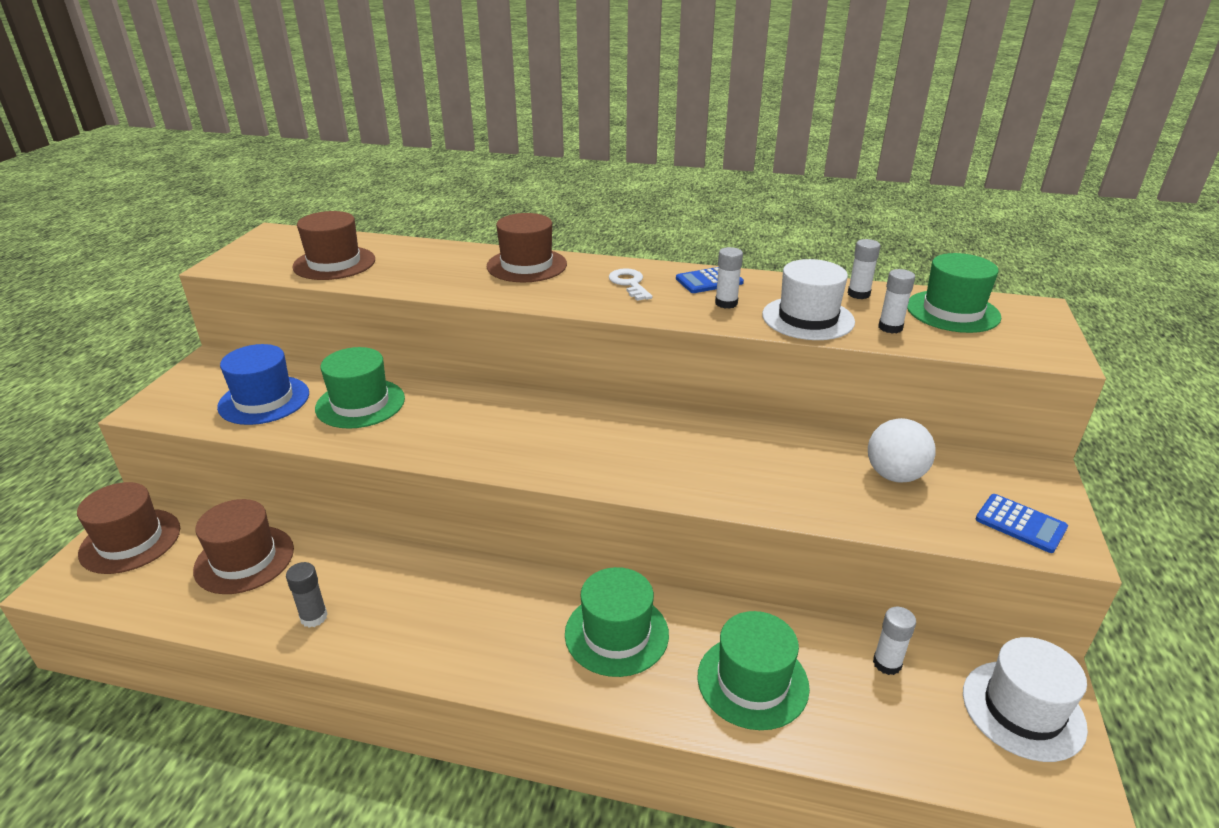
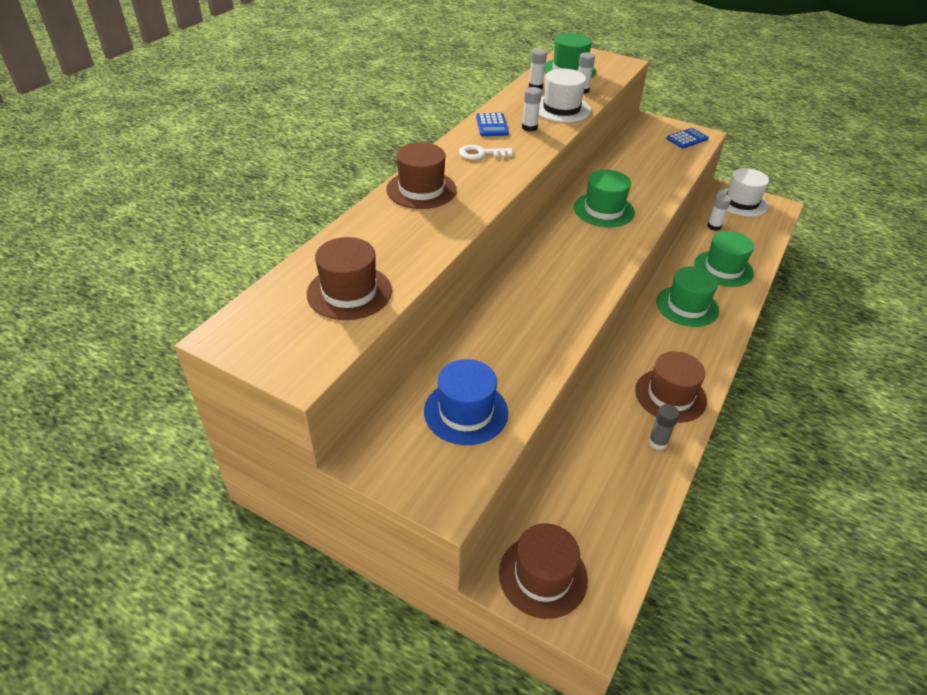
camera: 75 degrees left, 10 degrees up
brown hat [193,499,294,594] -> brown hat moved to [635,351,707,423]
green hat [315,347,405,429] -> green hat moved to [574,170,635,227]
white ball [868,418,936,483] -> none

